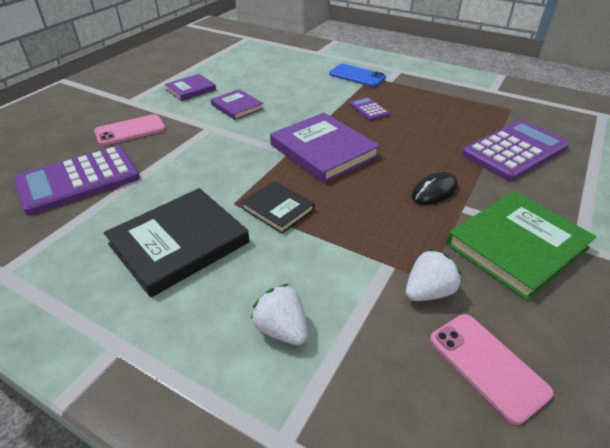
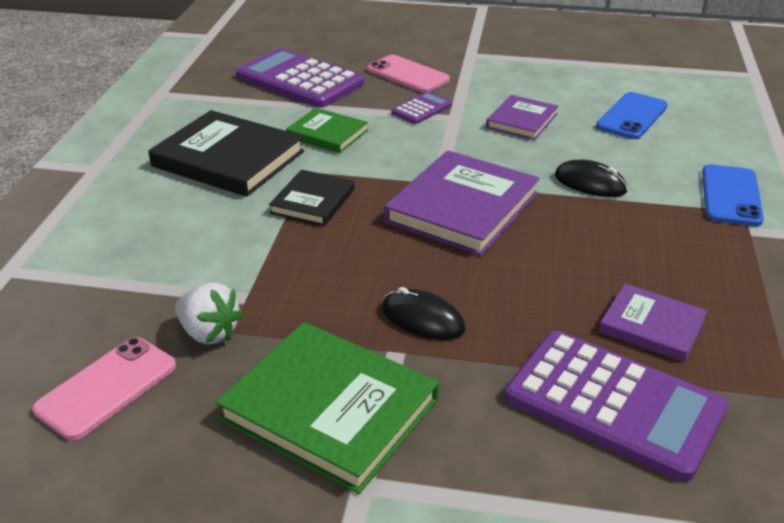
camera: 70 degrees right, 5 degrees down
purple book [165,74,216,101] -> purple book moved to [599,284,707,362]
white strawberry [251,284,308,345] -> none
purple calculator [349,97,389,121] -> purple calculator moved to [392,92,452,124]
none -> green book [286,108,368,153]
none -> black mouse [555,159,628,197]
none -> blue phone [596,92,668,139]

